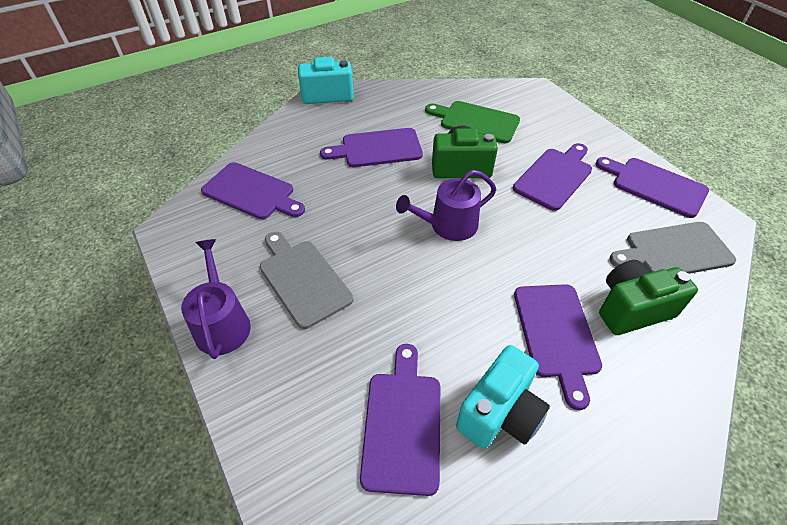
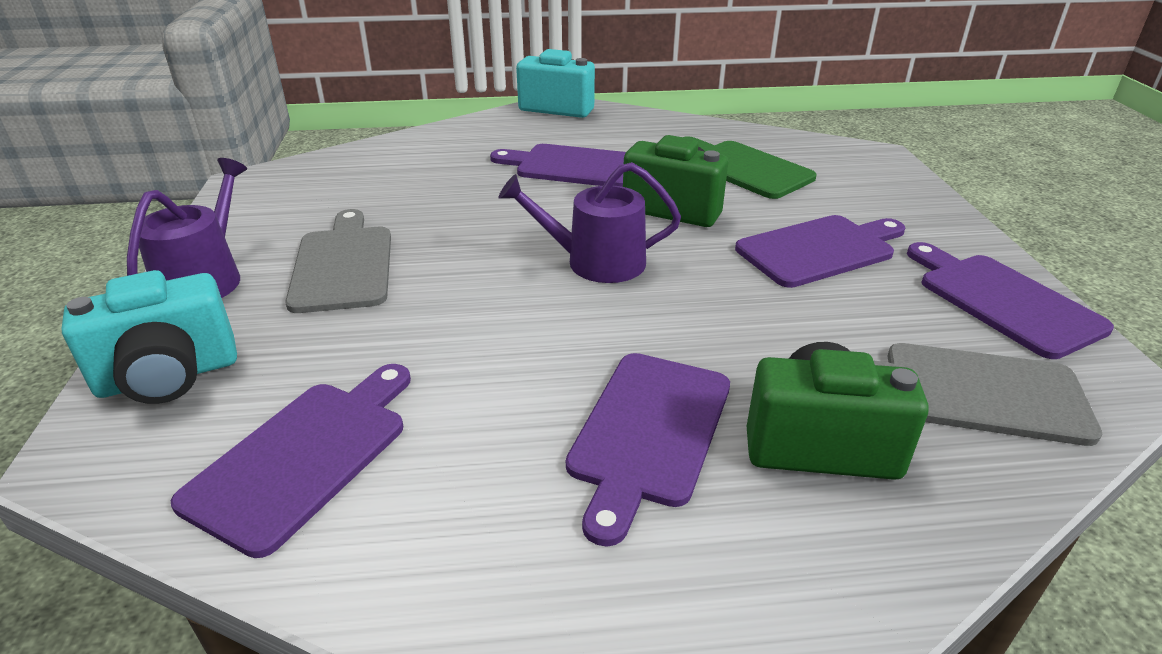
camera: 25 degrees right, 15 degrees down
purple cutting board [201,162,305,219] -> none
turquoise camera [456,345,550,449] -> turquoise camera moved to [62,270,237,404]

